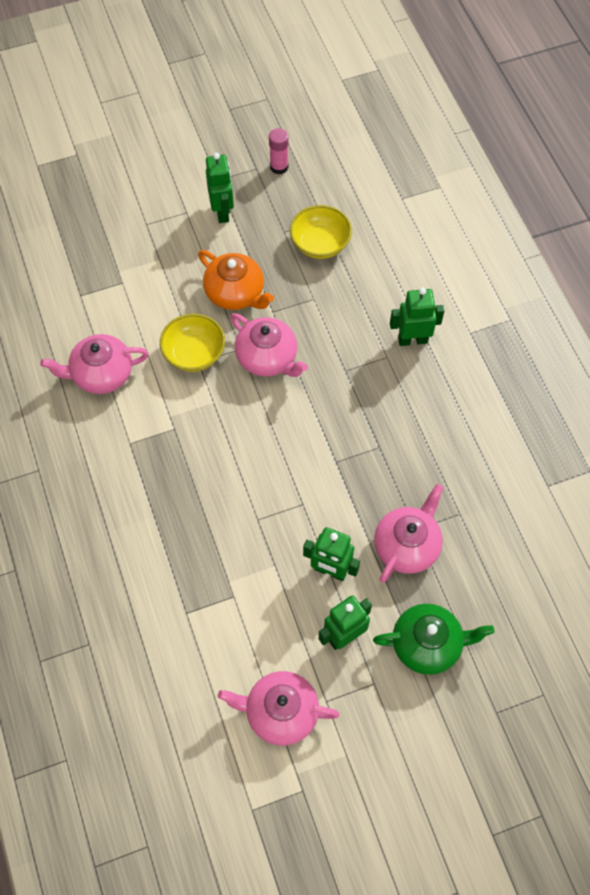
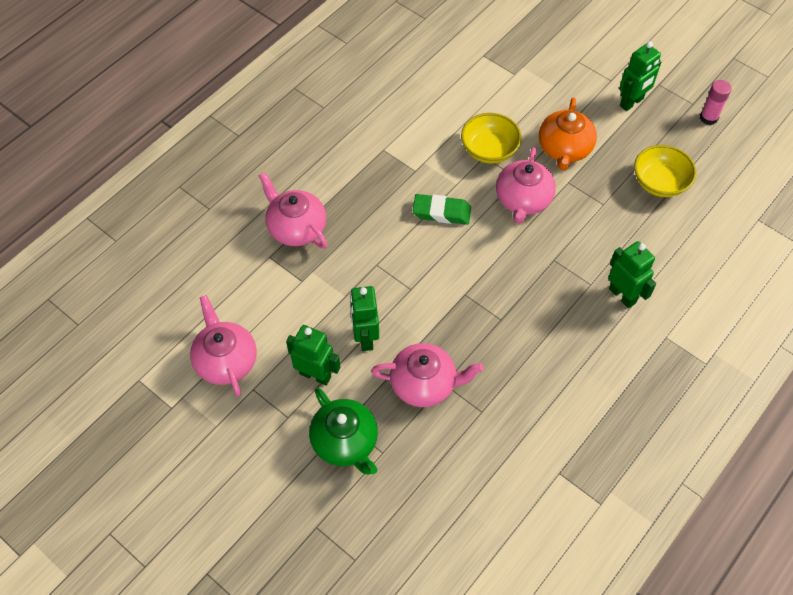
camera: 60 degrees right, 5 degrees down
pink teapot [40,334,149,394] -> pink teapot moved to [259,172,327,248]
none -> green eraser [413,194,471,225]

